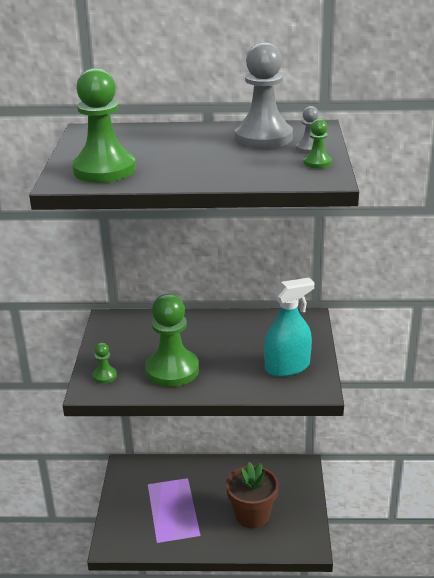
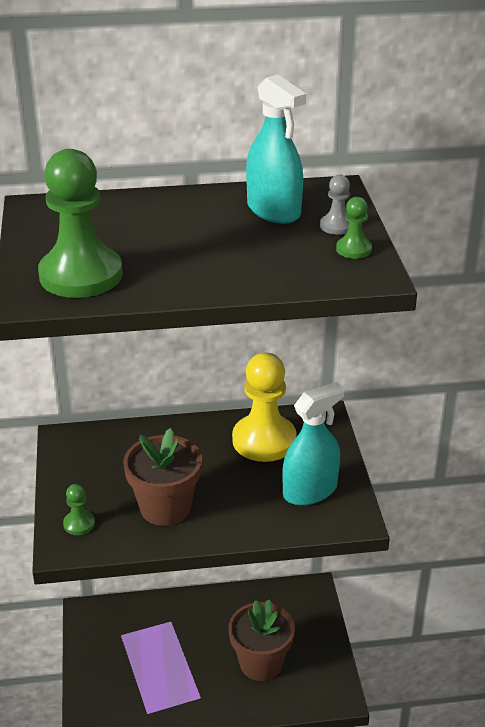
camera: 10 degrees left, 5 degrees up
green pawn [145,294,199,387] -> brown flower pot [123,428,202,526]
grey pawn [235,42,293,149] -> turquoise spray bottle [246,75,306,224]
none -> yellow pawn [232,353,297,462]

